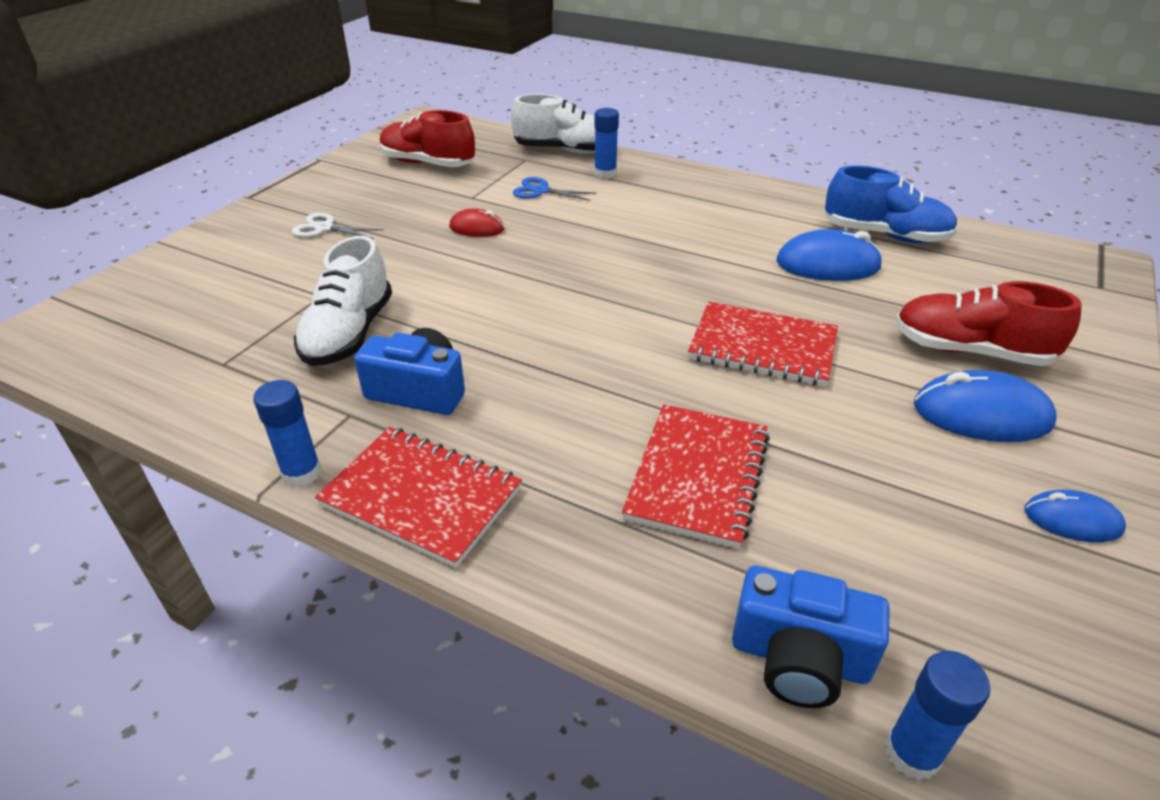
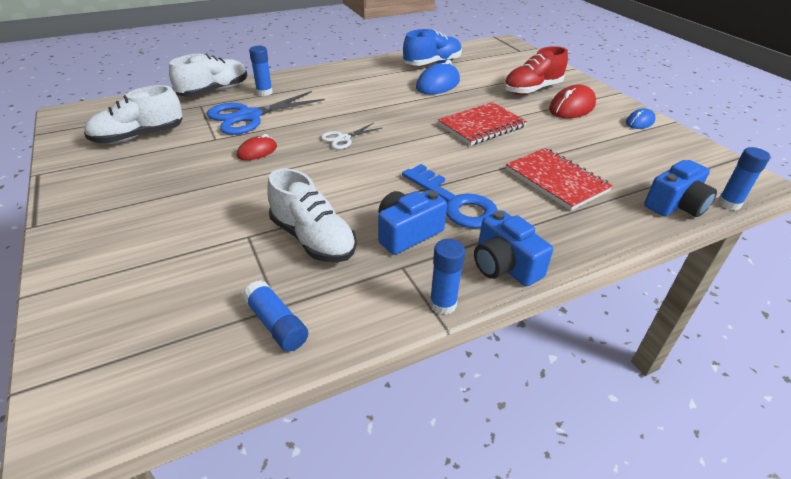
camera: 55 degrees left, 0 degrees up
white scissors [292,212,384,239] -> white scissors moved to [321,123,382,149]
red notebook [315,427,522,568] -> blue camera [474,210,553,286]
red shoe [380,110,475,167] -> white shoe [84,85,183,144]
blue scissors [513,177,597,201] -> blue scissors [207,91,325,135], size x1.94
blue mouse [914,370,1057,442] -> red mouse [549,85,596,118]
none -> blue glue stick [242,280,308,351]
none -> blue key [402,164,498,228]

